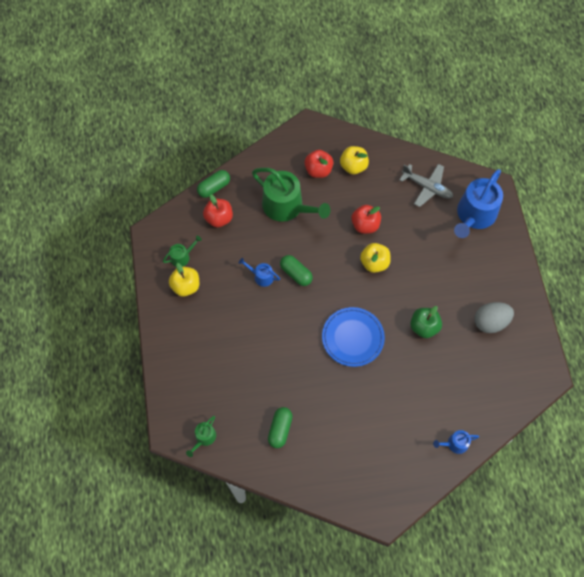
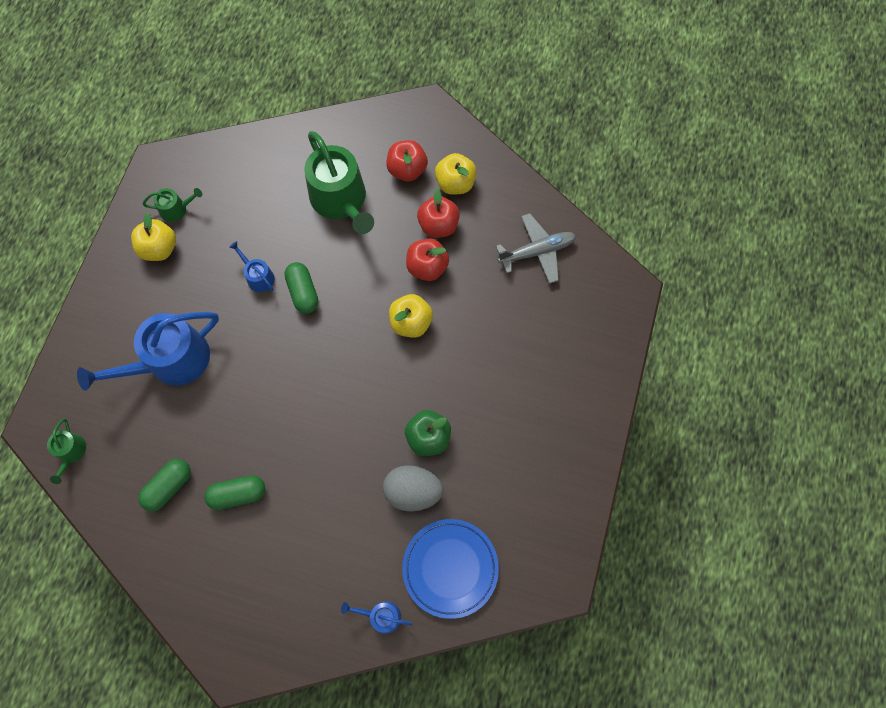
camera: 25 degrees right, 5 degrees up
green watering can [186,416,216,457] -> green watering can turned 60 degrees counterclockwise [47,418,86,484]
green capsule [197,170,230,198] -> green capsule moved to [204,475,265,510]
red apple [203,195,233,228] -> red apple moved to [417,189,460,238]
blue plate [322,307,385,367] -> blue plate moved to [402,519,499,619]
grey plane [400,164,453,207] -> grey plane turned 75 degrees counterclockwise [496,213,576,284]
blue watering can [454,169,503,238] -> blue watering can moved to [77,312,219,391]
grey egg [474,302,514,333] -> grey egg moved to [383,465,443,512]

